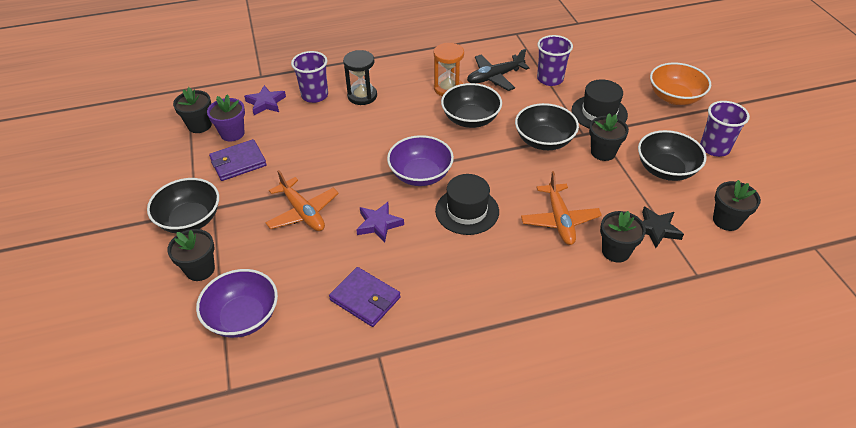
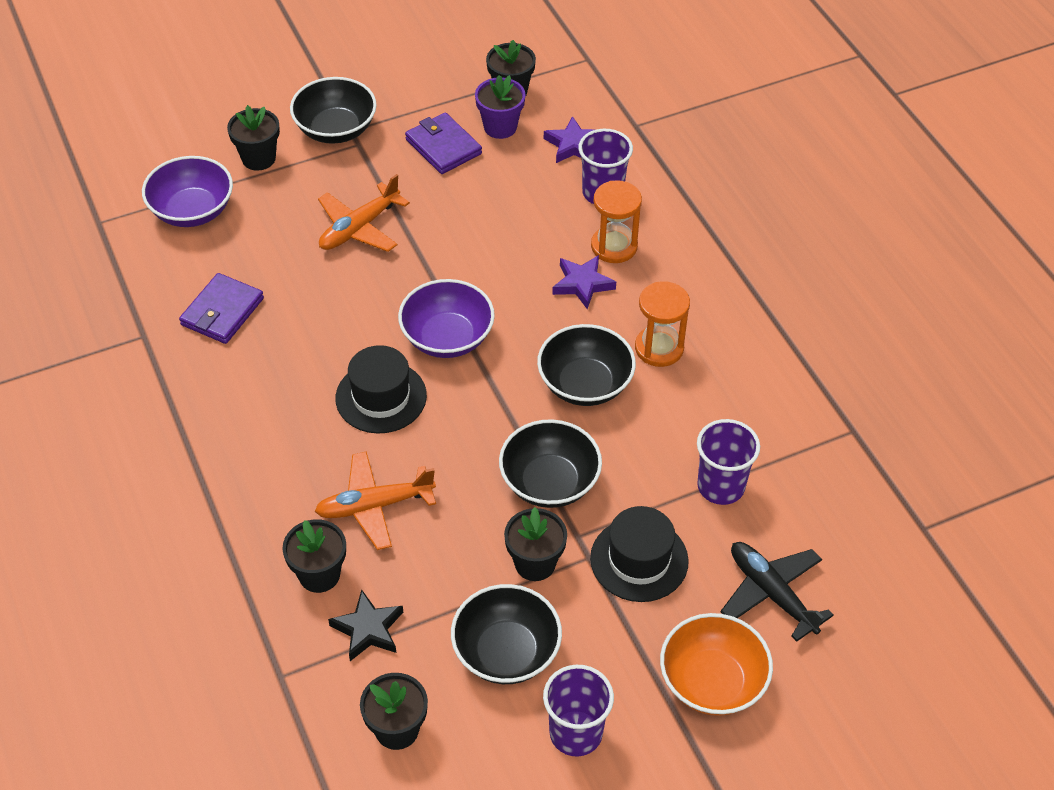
camera: 80 degrees right, 5 degrees up
black hourglass [343,50,377,105] -> orange hourglass [591,180,642,263]
purple star [356,202,404,243] -> purple star moved to [552,255,616,309]
black plane [467,49,529,91] -> black plane moved to [721,542,834,642]

